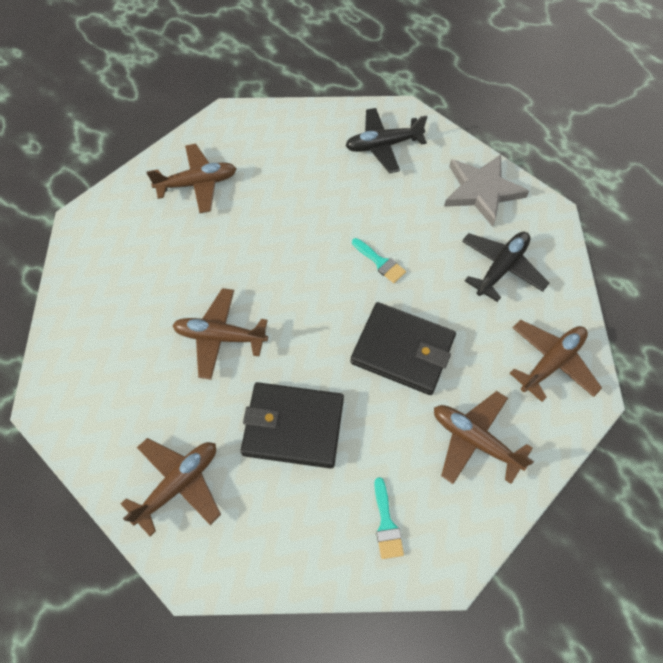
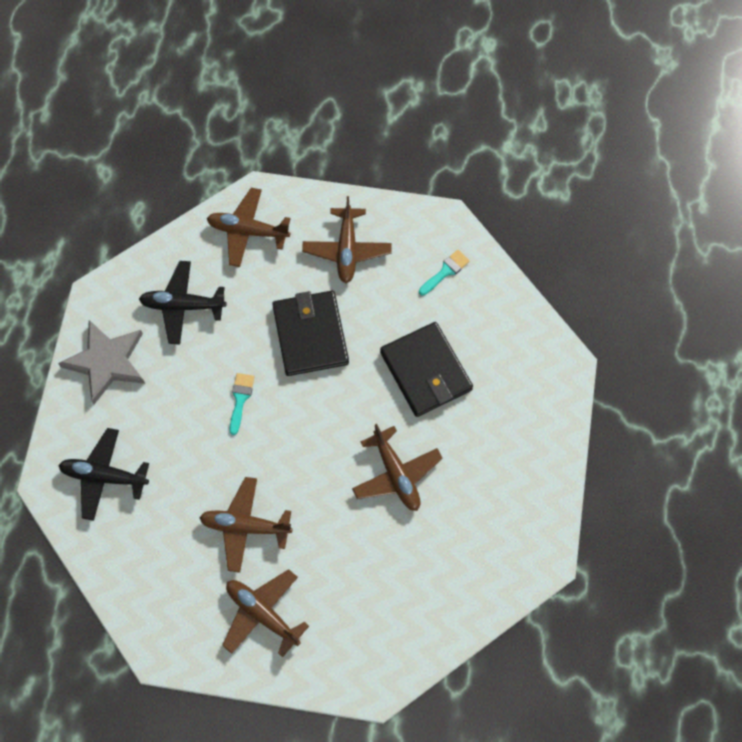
camera: 125 degrees left, 5 degrees up
brown plane [121,438,221,537] -> brown plane moved to [199,477,293,573]
black plane [345,108,427,173] -> black plane turned 150 degrees clockwise [58,428,149,521]

